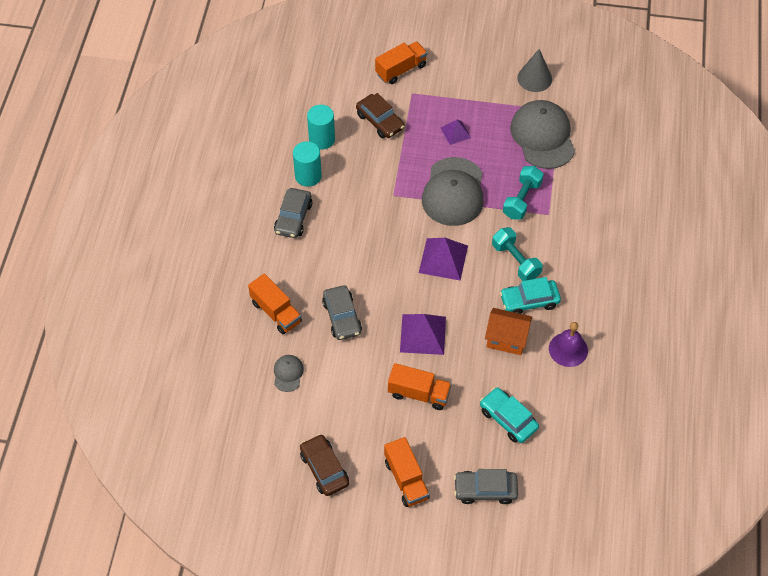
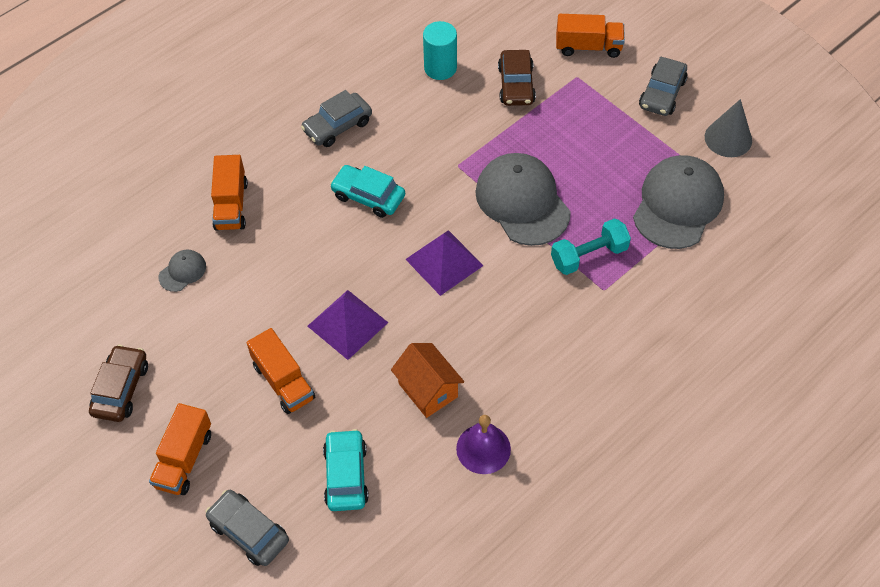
camera: 40 degrees right, 0 degrees up
turquoise cylinder [293,141,322,187] -> none
grey car [322,285,362,340] -> grey car moved to [639,57,688,116]
grey cap [422,157,484,226] -> grey cap turned 105 degrees clockwise [475,153,571,246]
purple pyramid [441,120,471,145] -> none
turquoise dumbbell [492,227,543,281] -> none
turquoise car [500,277,561,314] -> turquoise car moved to [330,165,405,218]

